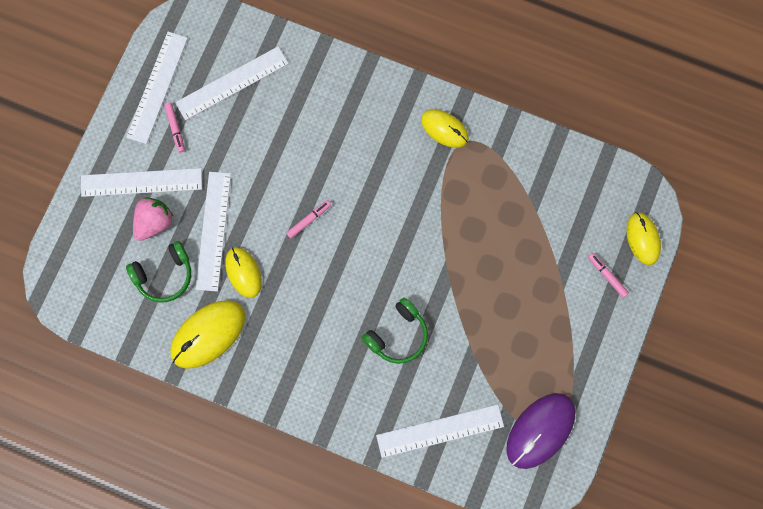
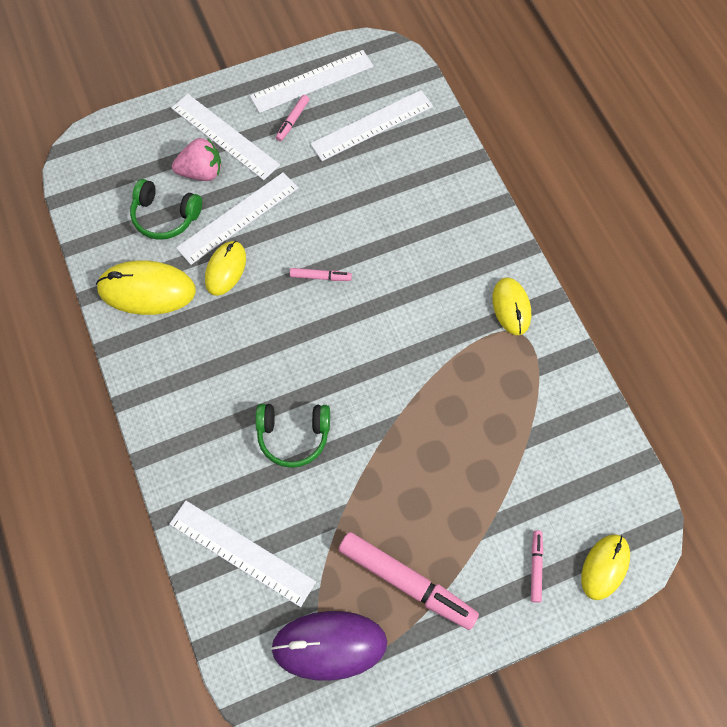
camera: 45 degrees right, 10 degrees down
white ruler [175,46,289,120] -> white ruler turned 45 degrees counterclockwise [310,90,433,161]
none -> pink marker [339,532,479,630]

